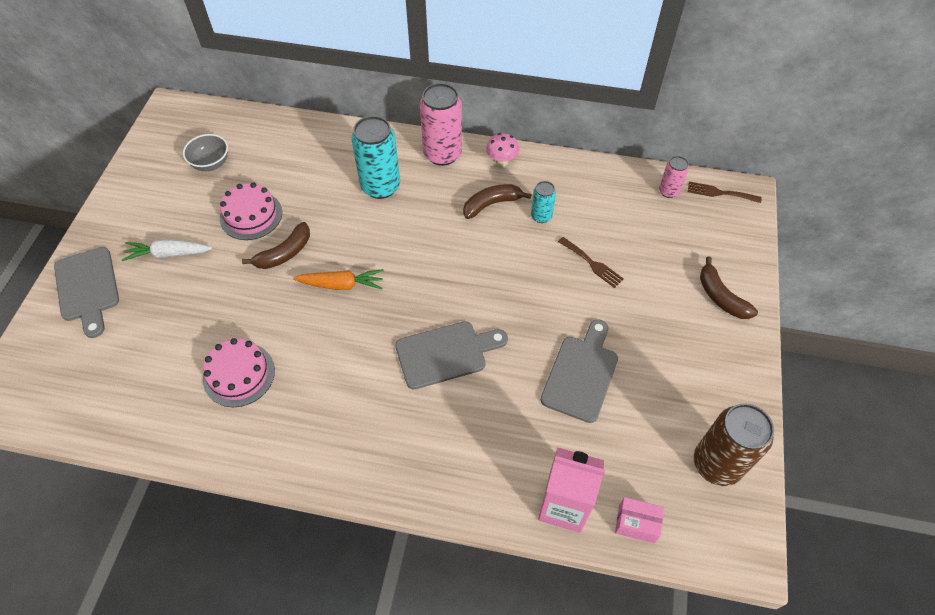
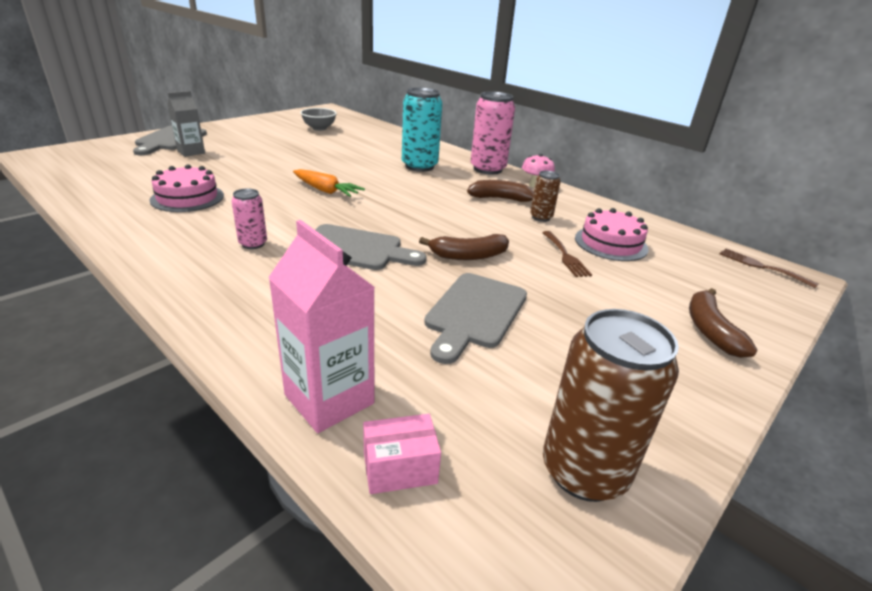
camera: 30 degrees right, 25 degrees down
white carrot [121,239,212,261] -> none
pink cake [220,182,282,240] -> pink cake moved to [575,208,648,261]
brown banana [242,222,310,269] -> brown banana moved to [419,234,509,260]
turquoise can [531,181,556,223] -> brown can [530,171,561,222]
grey cutting board [541,319,618,423] -> grey cutting board turned 150 degrees clockwise [424,273,527,364]
pink box [615,497,664,543] -> pink box turned 60 degrees counterclockwise [363,414,441,494]
pink can [659,156,689,198] -> pink can moved to [231,188,267,249]
none -> grey carton [168,91,205,157]

